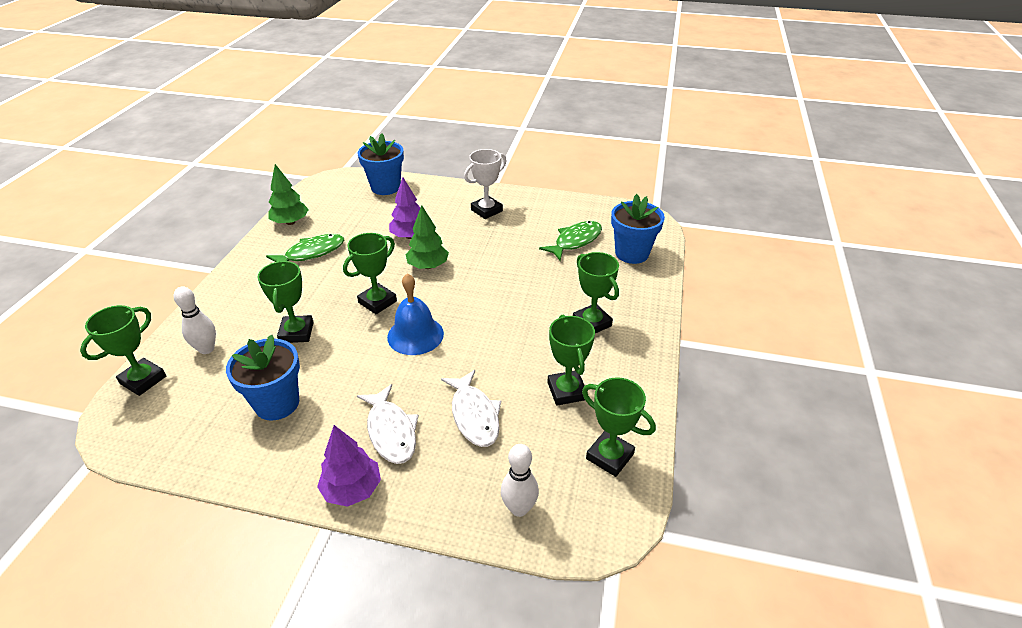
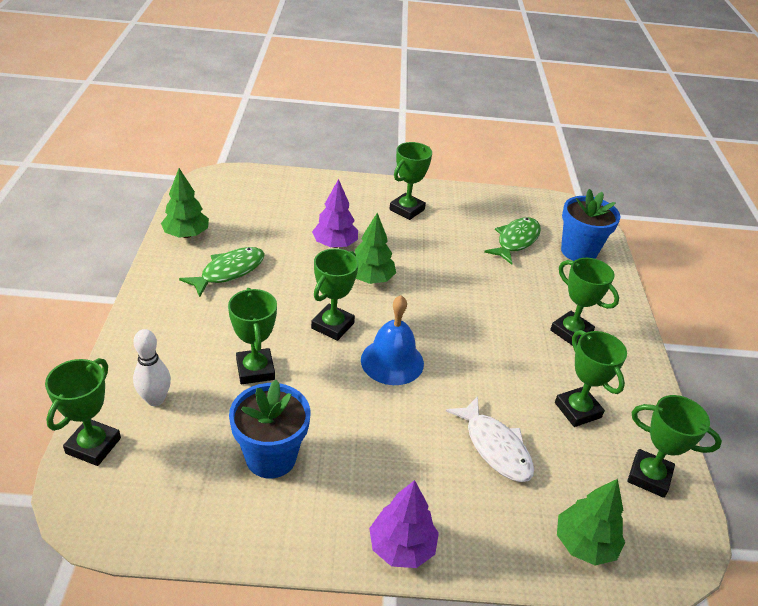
camera: 15 degrees left, 0 degrees up
white fish [357,384,419,464] -> none
blue flower pot [358,133,404,195] -> none
white trophy [464,149,506,219] -> green trophy [389,142,432,220]
white bowling pin [501,444,539,517] -> green tree [557,479,625,565]

